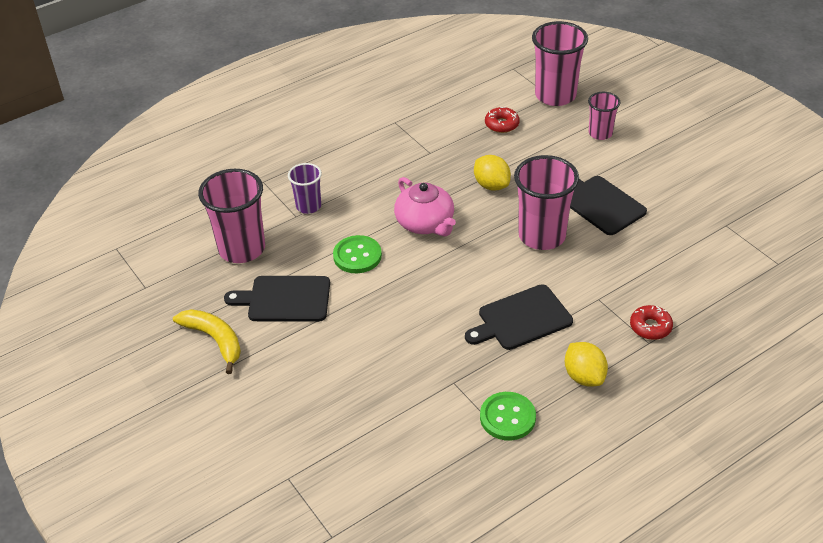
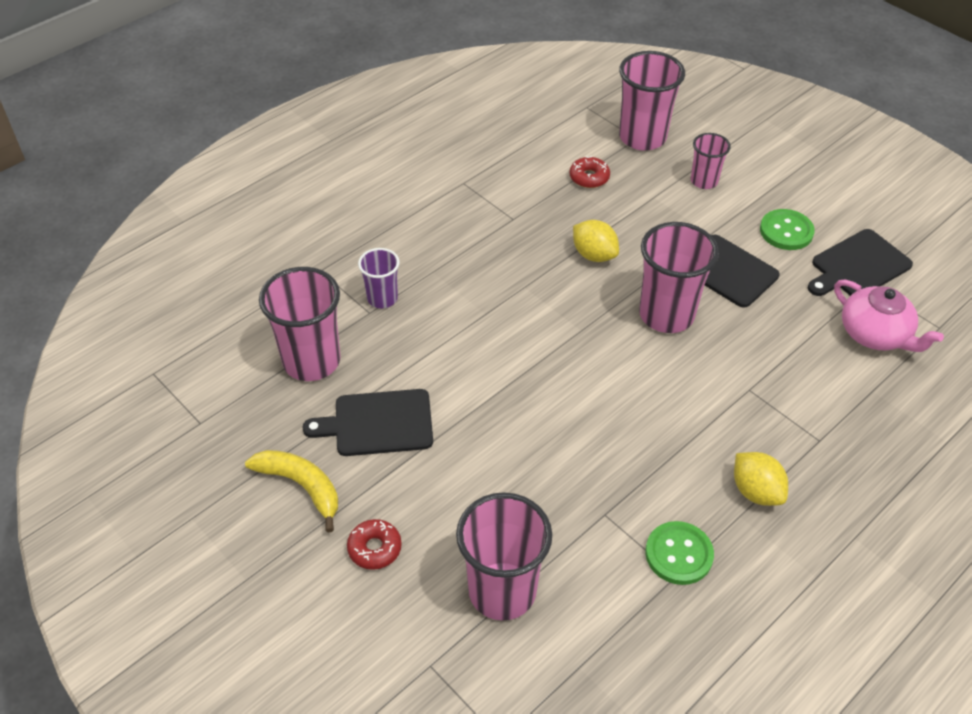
camera: 10 degrees left, 5 degrees up
green button [333,235,382,273] -> green button moved to [760,209,815,250]
pink teapot [394,177,456,237] -> pink teapot moved to [834,280,944,352]
black cutting board [465,284,573,350] -> black cutting board moved to [808,229,913,296]
red donut [630,305,673,340] -> red donut moved to [347,519,402,570]
none -> pink cup [456,492,552,621]

